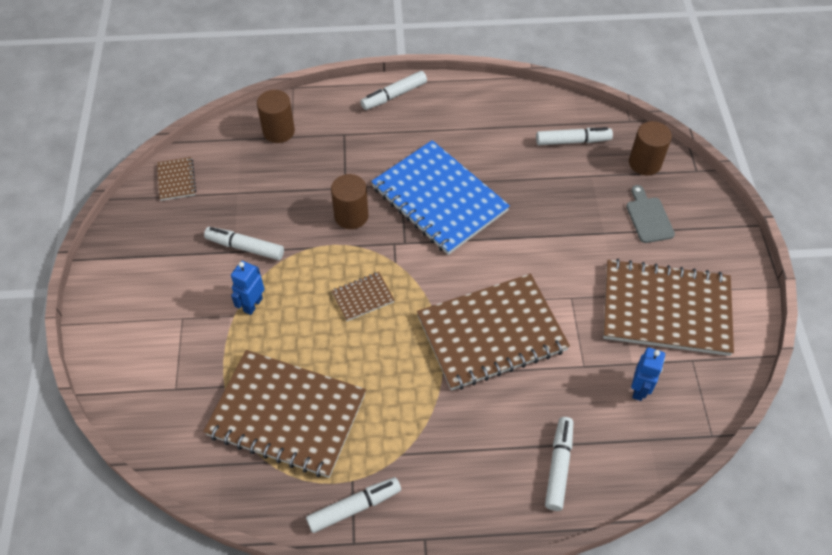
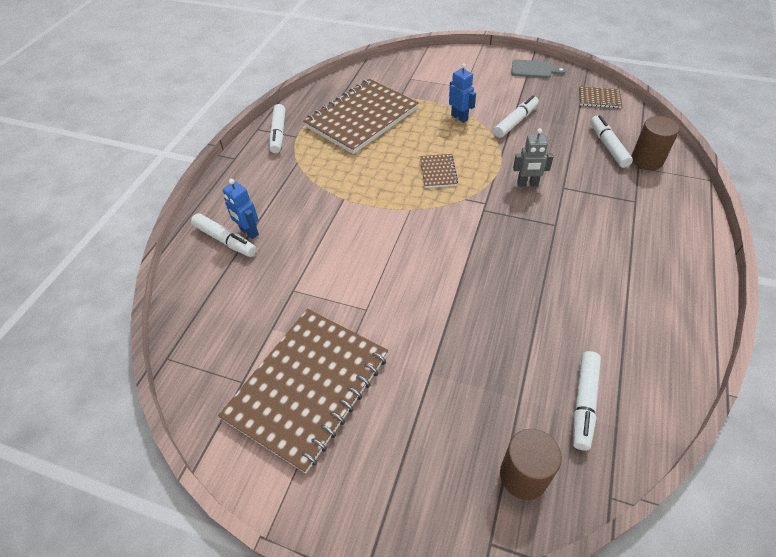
camera: 115 degrees right, 5 degrees down
brown cylinder [331,174,369,229] -> grey robot [513,128,554,186]
white marker [360,71,427,110] -> white marker moved to [590,115,633,168]
blue notebook [371,140,510,255] -> none
brown notebook [417,274,570,391] -> none
grey cutting board [626,185,675,243] -> grey cutting board moved to [511,59,566,78]
blue robot [631,348,665,401] -> blue robot moved to [223,179,259,239]

